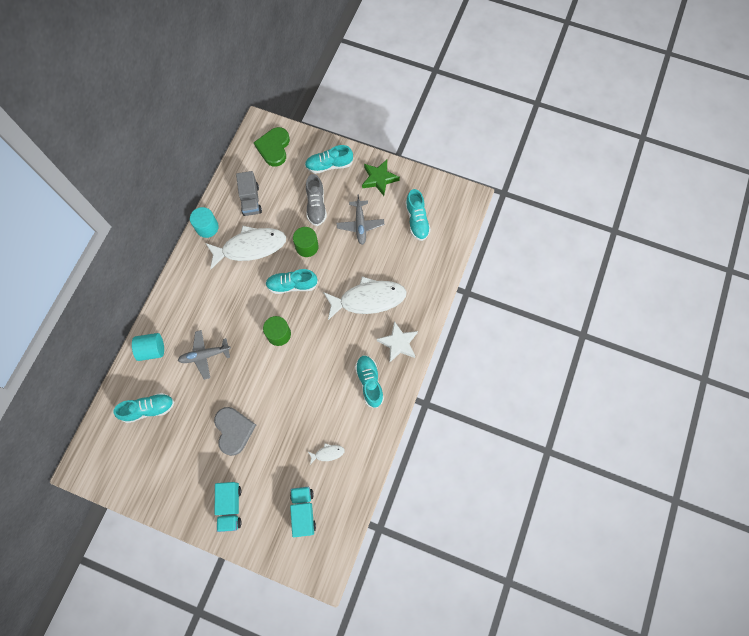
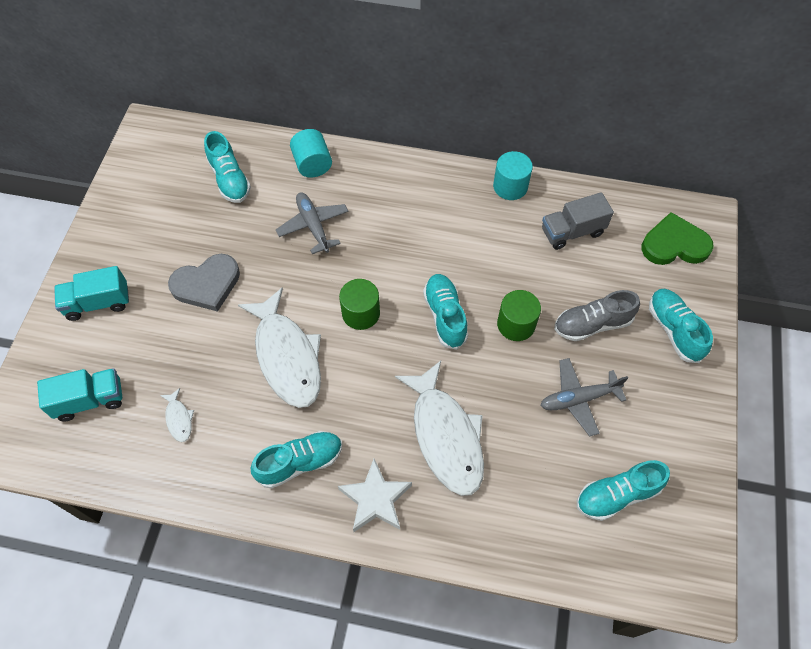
camera: 80 degrees right, 10 degrees down
white fish [205,226,286,269] -> white fish moved to [238,287,321,408]
green star [362,160,400,196] -> none

